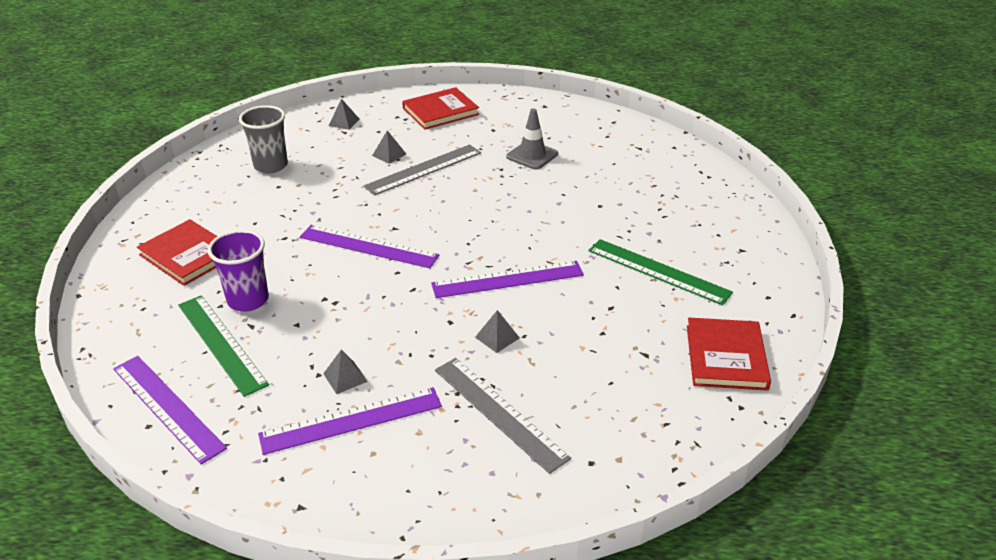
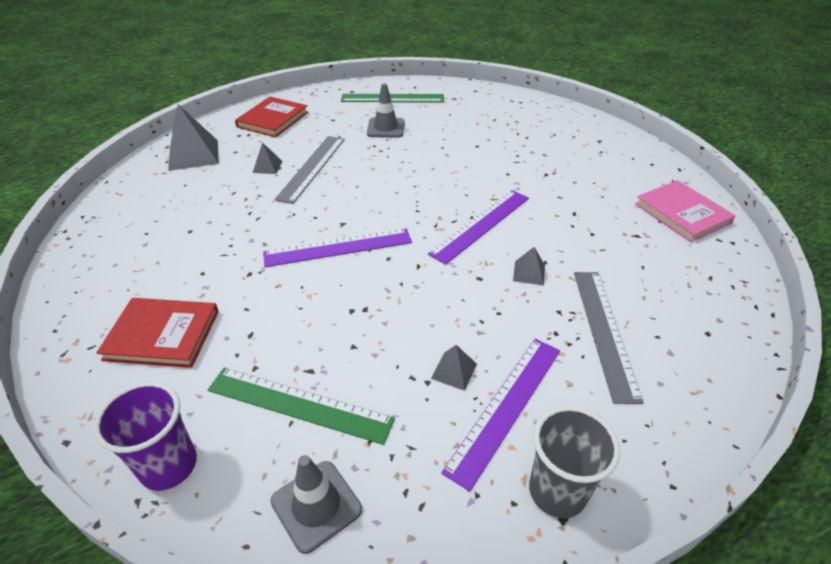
camera: 35 degrees left, 5 degrees up
purple ruler [113,356,227,465] -> grey traffic cone [270,455,362,554]
purple cup [208,230,269,312] -> purple cup moved to [93,382,197,491]
grey cup [239,105,288,173] -> grey cup moved to [529,406,620,518]
grey pyramid [329,99,359,130] -> grey pyramid [168,104,219,171], size x2.03
grey ruler [435,358,571,474] -> grey ruler turned 75 degrees clockwise [574,272,644,404]
green ruler [588,239,733,305] -> green ruler moved to [341,94,444,102]
red book [687,318,771,391] -> pink book [635,180,736,242]

